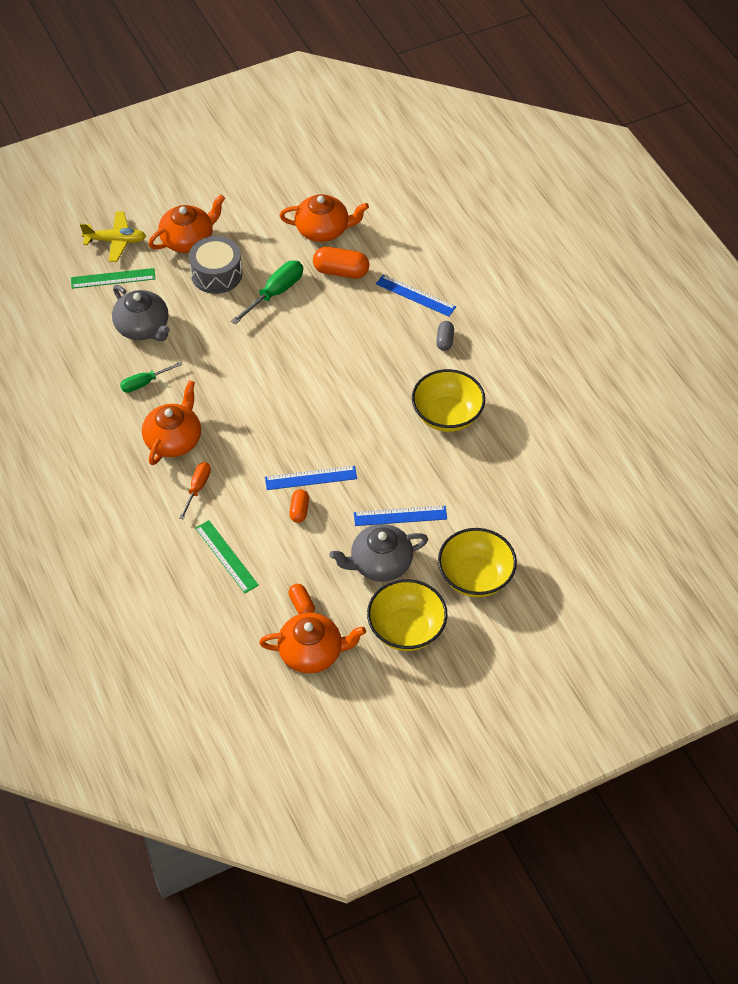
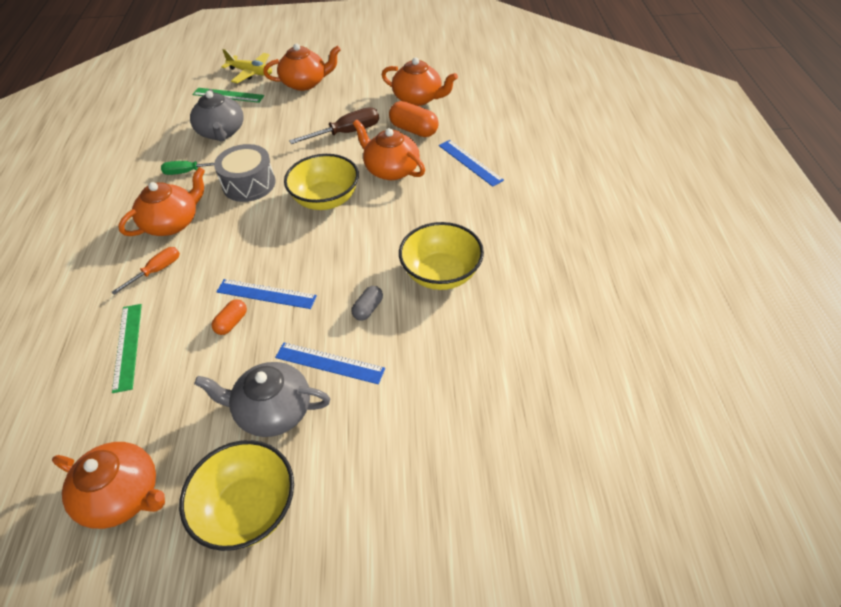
camera: 25 degrees right, 5 degrees down
grey drum [189,236,242,294] -> grey drum moved to [214,144,276,202]
green screwdriver [231,261,303,324] -> brown screwdriver [289,107,379,144]
orange capsule [288,584,315,614] -> none
grey capsule [436,321,454,351] -> grey capsule moved to [351,286,383,321]
yellow bowl [438,528,517,597] -> yellow bowl moved to [284,154,359,210]
none -> orange teapot [353,120,425,180]

